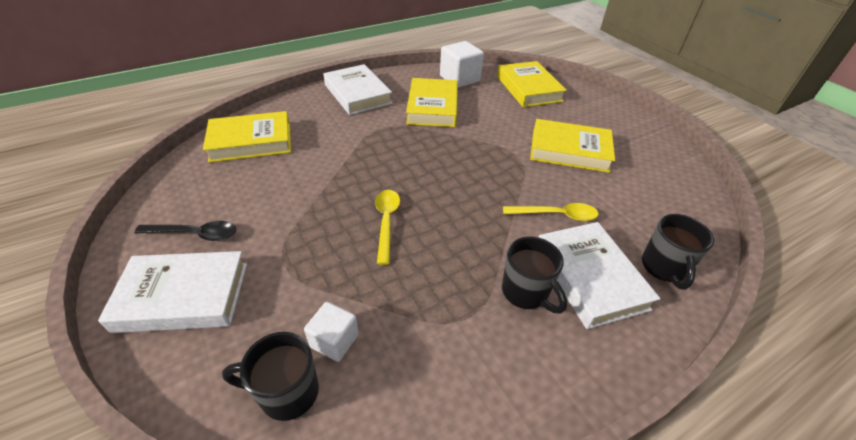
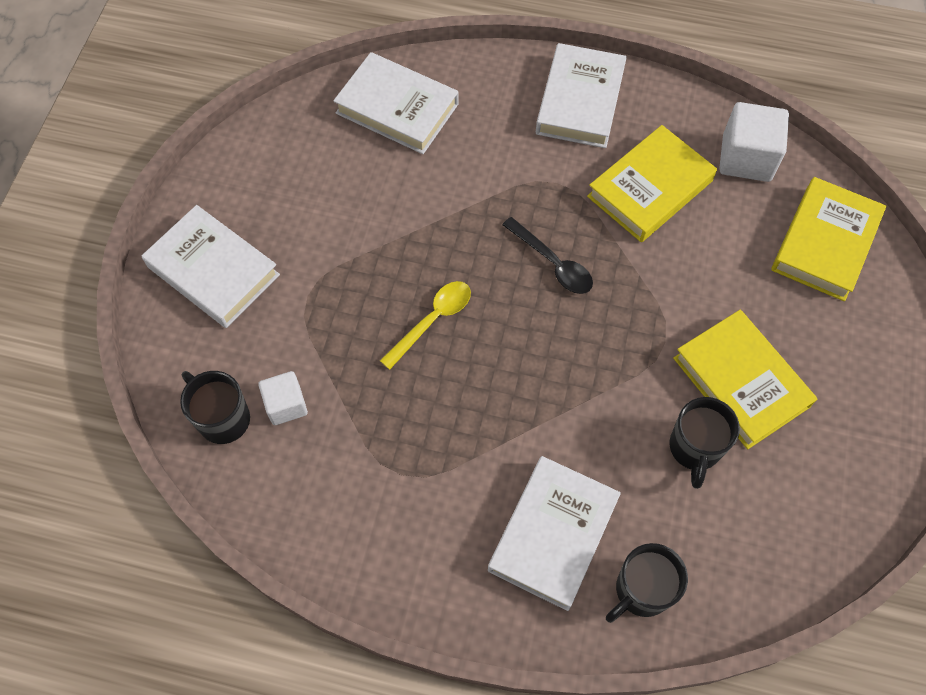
camera: 45 degrees right, 20 degrees up
black spoon [134,221,236,241] -> black spoon moved to [502,217,593,294]
yellow book [203,111,291,163] -> white book [333,52,458,154]
black mug [502,237,567,314] -> black mug moved to [670,397,740,489]
yellow spoon [503,203,599,221] -> none

